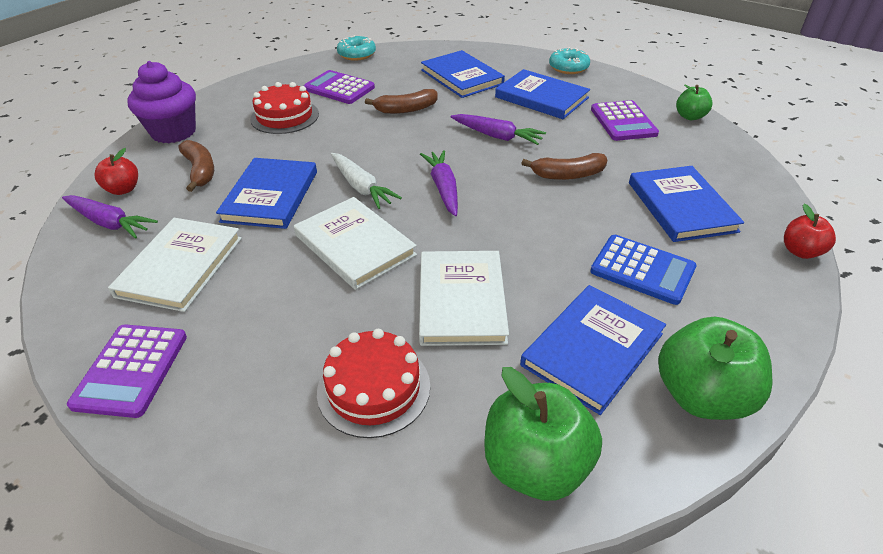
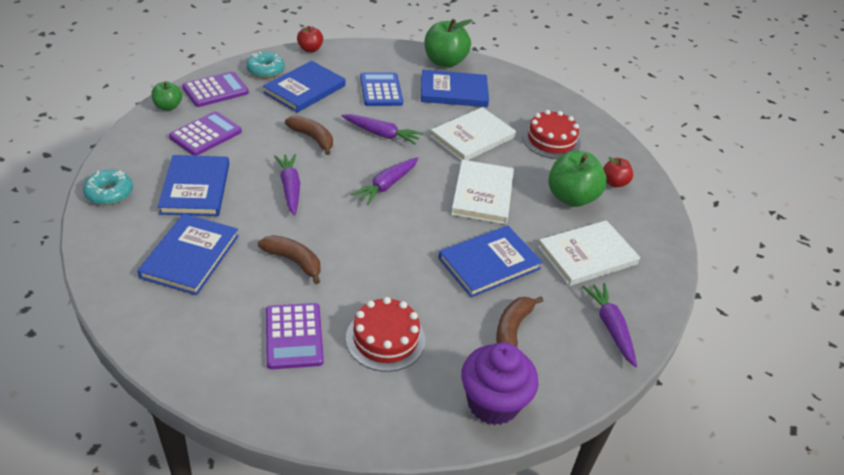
camera: 135 degrees left, 0 degrees up
purple calculator [67,324,187,418] -> purple calculator moved to [182,72,249,107]
red apple [95,148,138,195] -> red apple moved to [603,157,633,188]
white carrot [331,153,402,209] -> none
turquoise donut [337,35,376,61] -> turquoise donut moved to [246,52,285,78]
green apple [484,367,602,501] -> green apple moved to [548,151,607,207]
none -> purple carrot [342,114,423,145]

